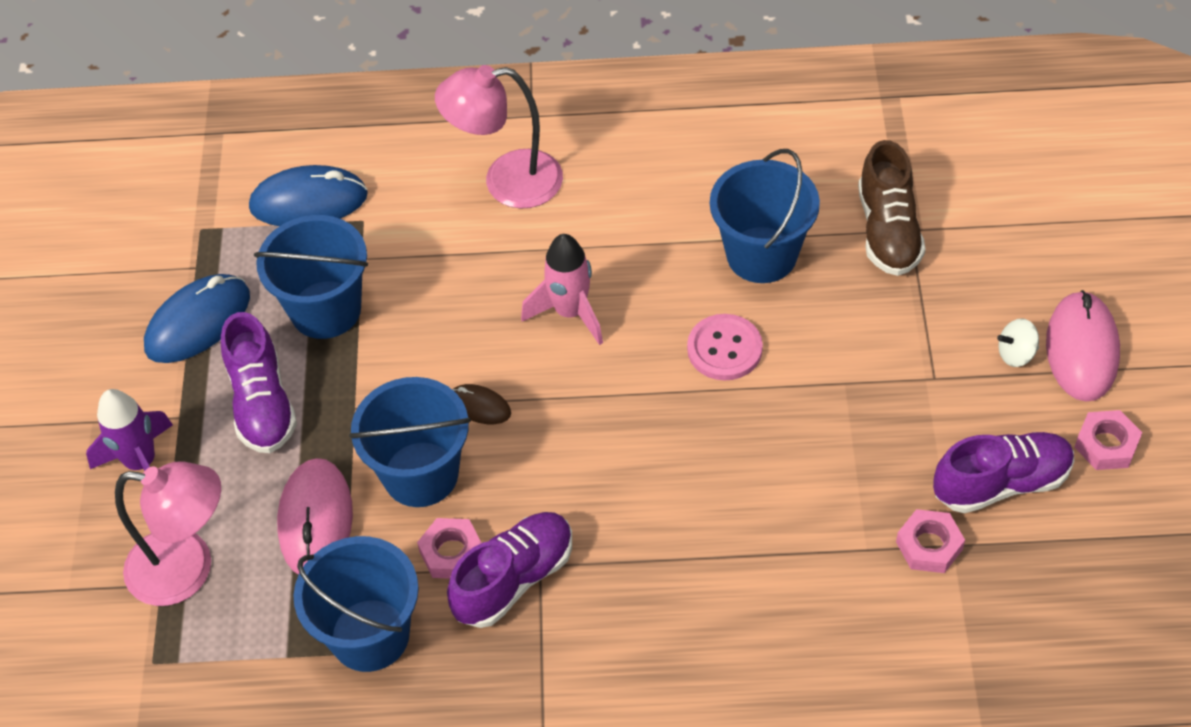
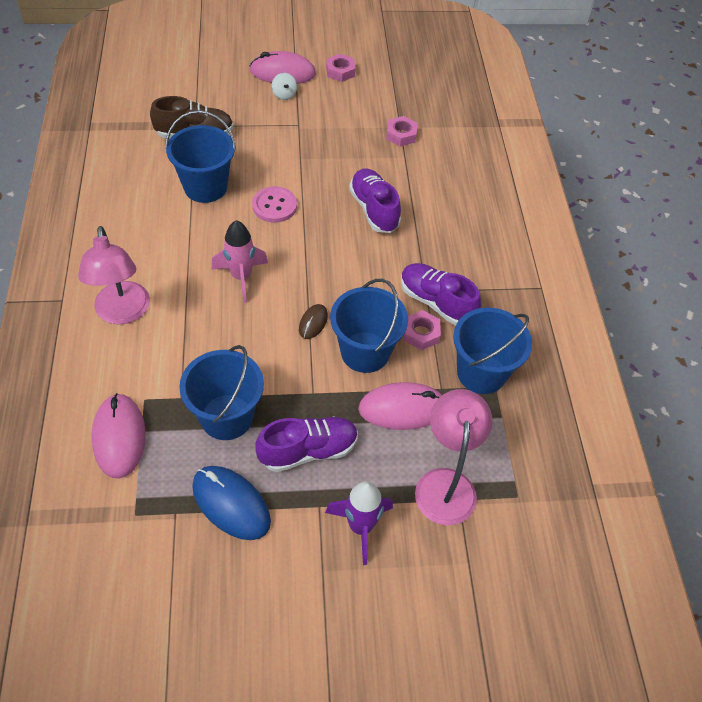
camera: 100 degrees left, 0 degrees up
blue mouse [249,165,368,226] -> pink mouse [92,393,146,479]
purple shoe [933,432,1074,513] -> purple shoe moved to [349,168,401,233]

